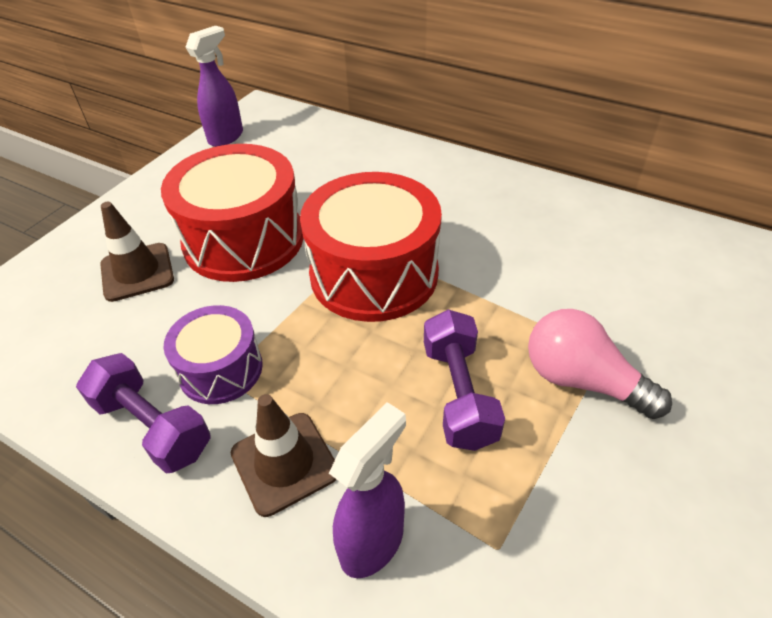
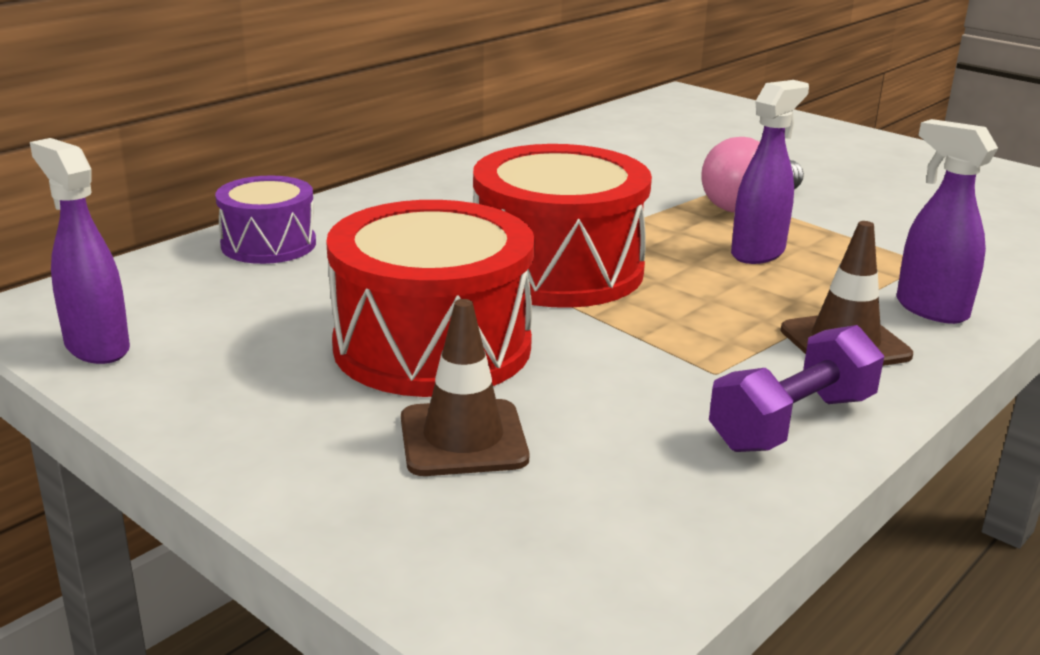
camera: 80 degrees left, 20 degrees down
purple drum [164,305,263,404] -> purple drum moved to [215,175,316,264]
purple dumbbell [424,309,505,451] -> purple spray bottle [731,80,809,264]

